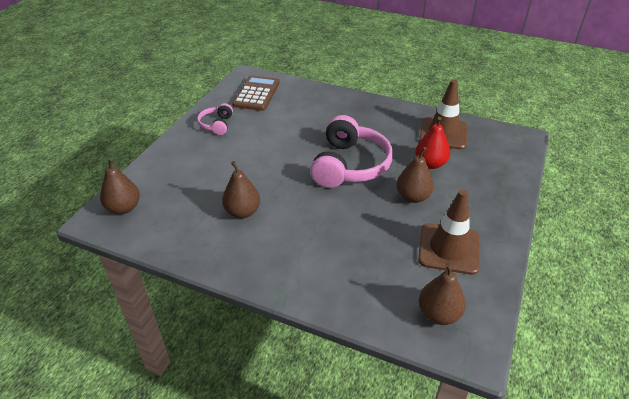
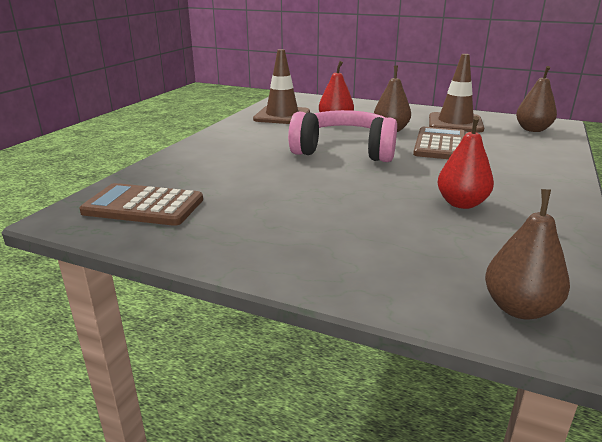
camera: 90 degrees left, 15 degrees down
pink headphones [197,103,233,135] -> none
brown pear [222,161,260,218] -> red pear [438,116,494,209]
none -> brown calculator [413,127,466,159]

